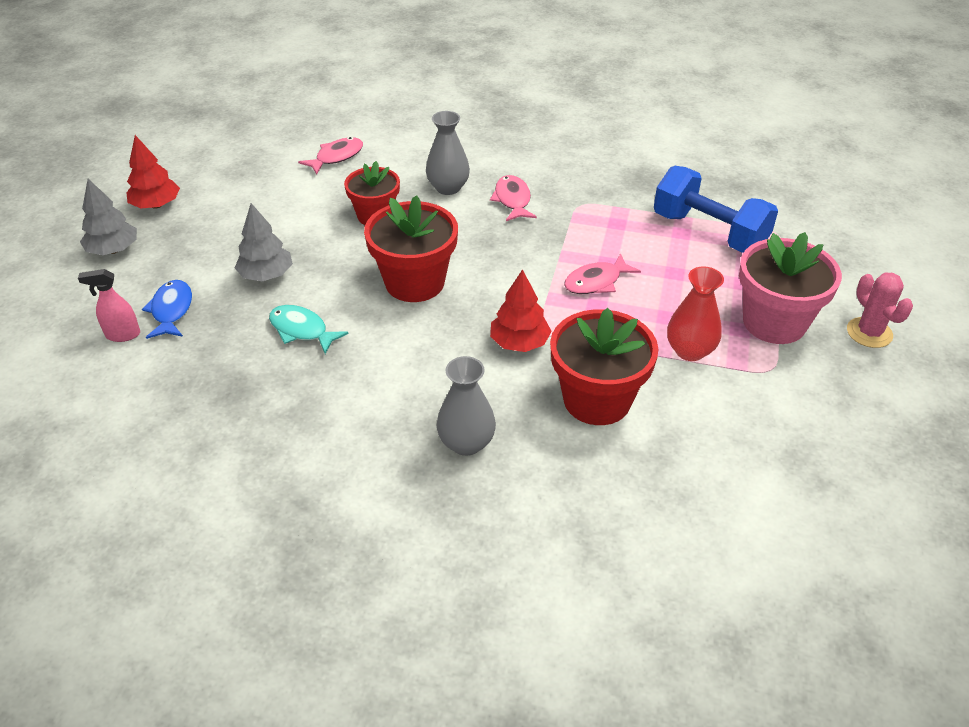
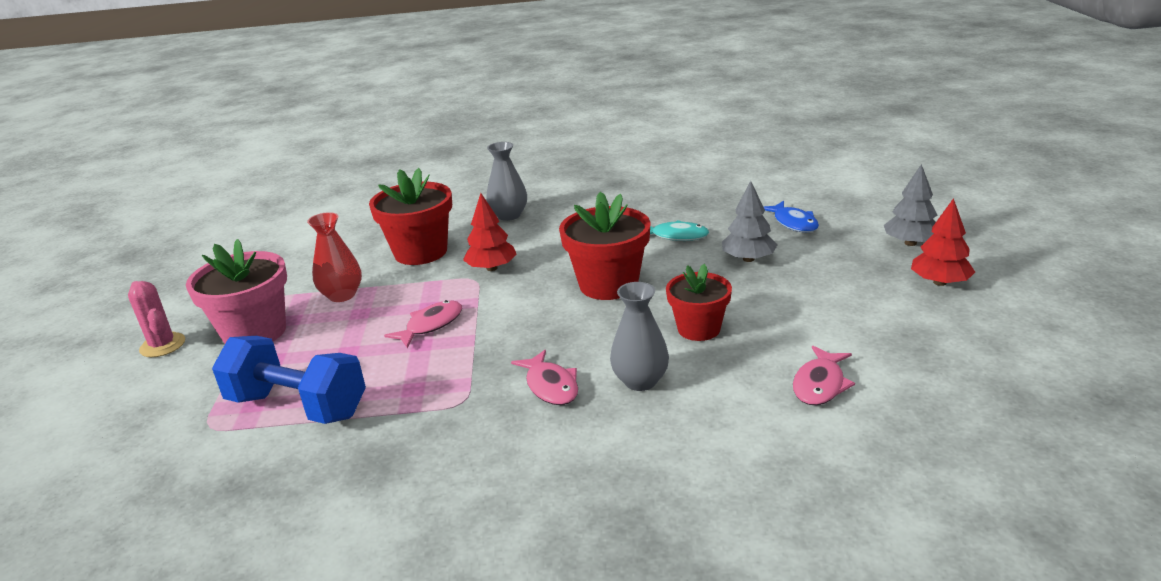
camera: 165 degrees right, 15 degrees down
pink spray bottle [78,269,140,342] -> none

